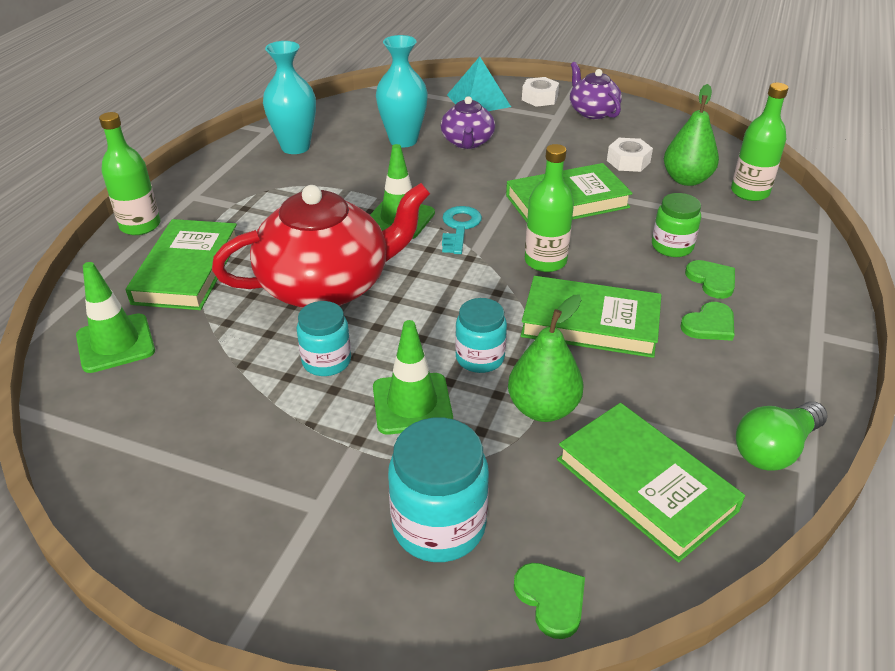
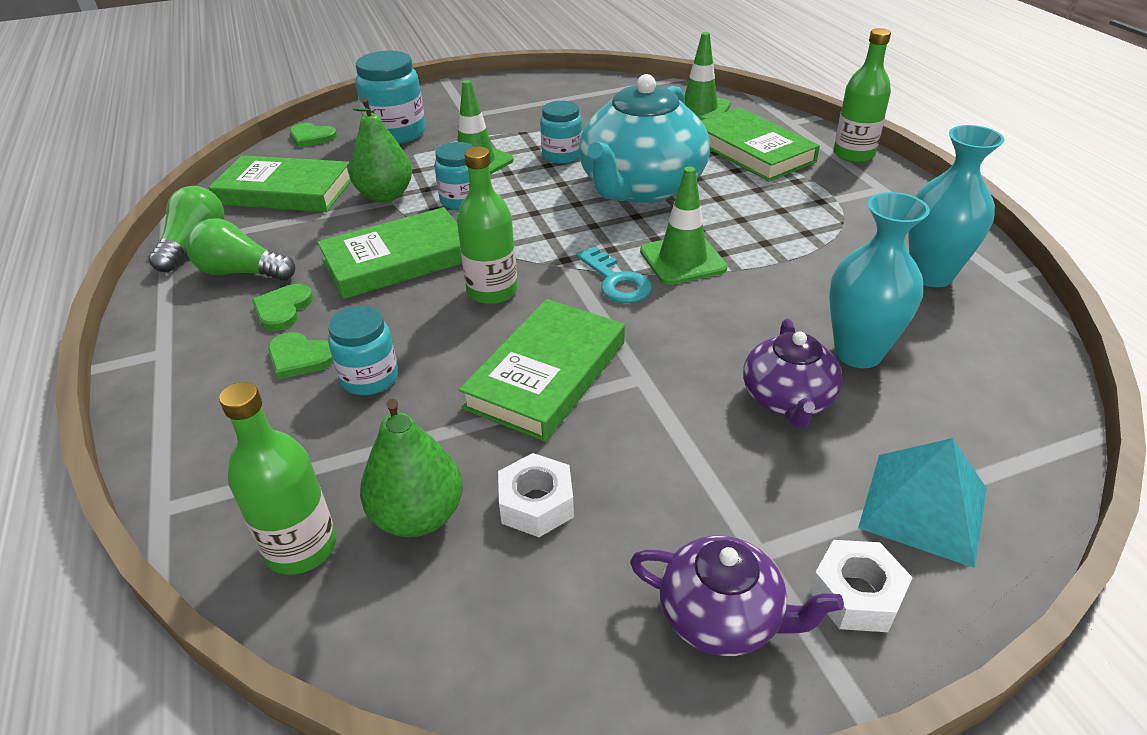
camera: 140 degrees right, 0 degrees up
red teapot [212,183,430,308] -> turquoise teapot [579,74,710,203]
purple teapot [441,96,495,149] -> purple teapot turned 135 degrees counterclockwise [743,319,843,428]
green jar [652,193,701,257] -> turquoise jar [328,306,398,395]
none -> green light bulb [186,219,295,281]

